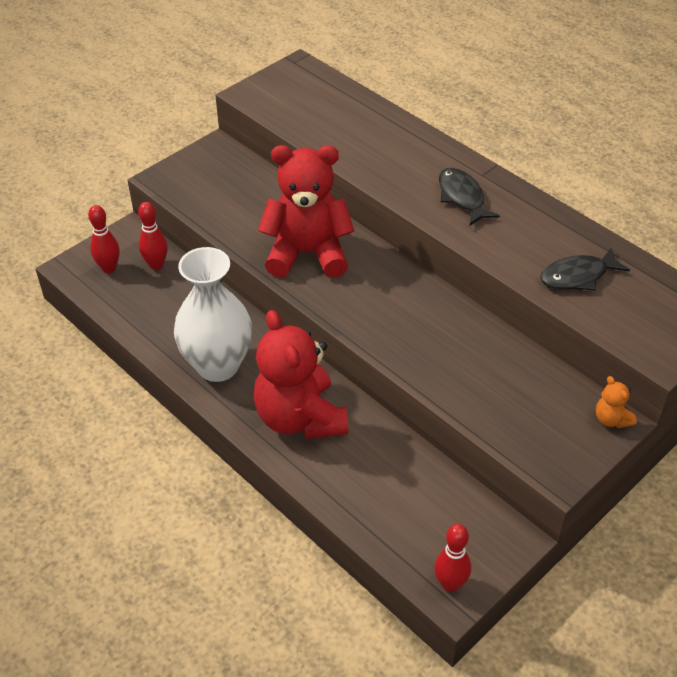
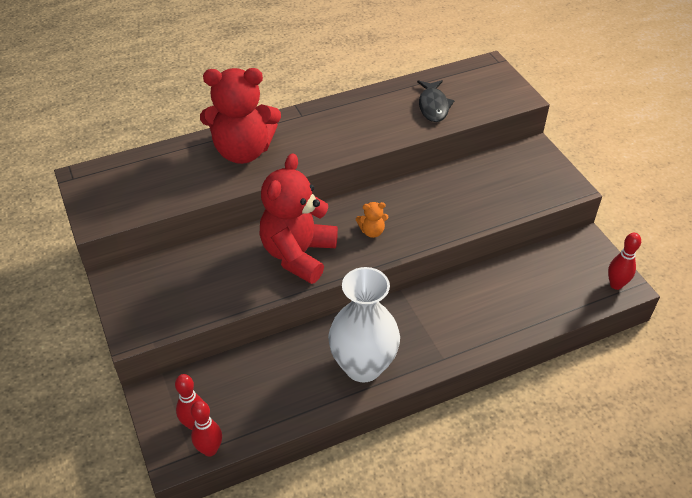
camera: 70 degrees left, 0 degrees up
red bowling pin [138,202,168,270] -> red bowling pin moved to [191,400,222,457]
red teddy bear [253,310,349,439] -> red teddy bear moved to [200,68,281,164]
black fish [439,168,500,226] -> none
orange teddy bear [596,376,637,428] -> orange teddy bear moved to [356,202,388,238]

